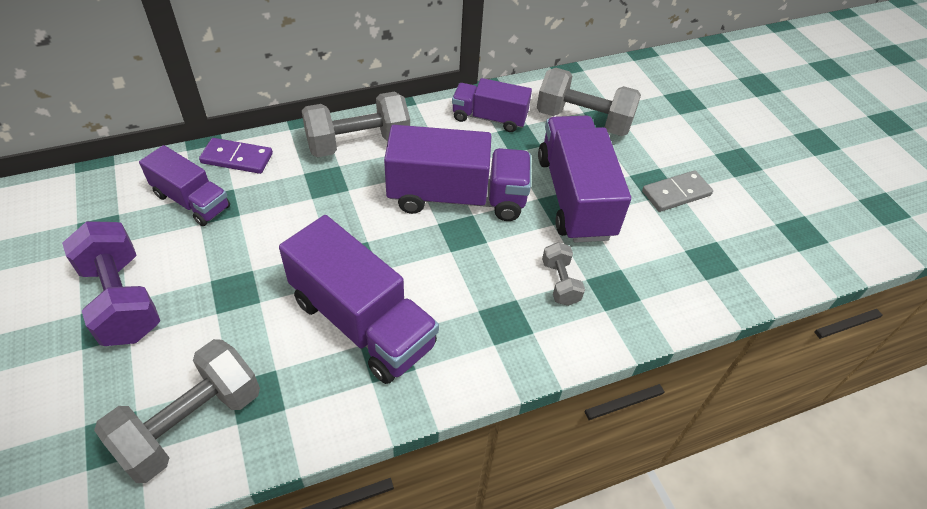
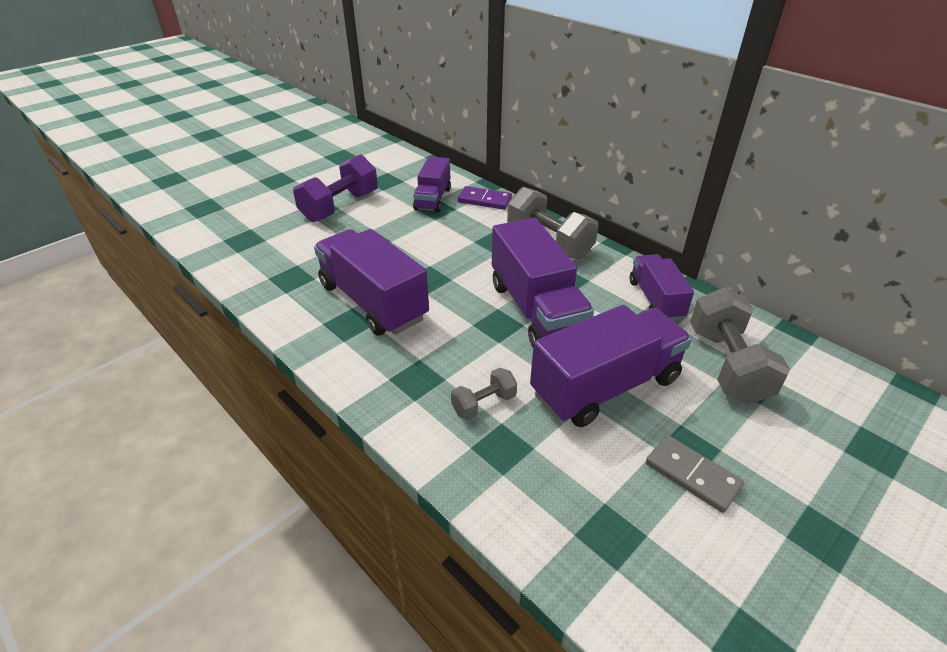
camera: 70 degrees right, 10 degrees down
grey dumbbell [94,339,260,483] -> none
purple domino [199,138,273,174] -> purple domino turned 60 degrees counterclockwise [458,186,512,210]
purple truck [279,215,439,384] -> purple truck turned 120 degrees clockwise [314,229,429,336]

